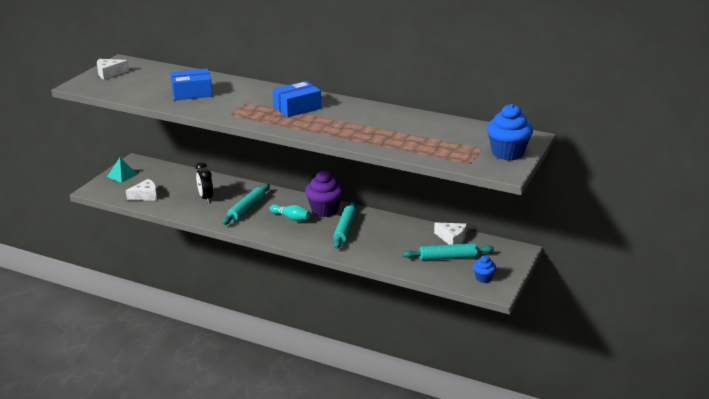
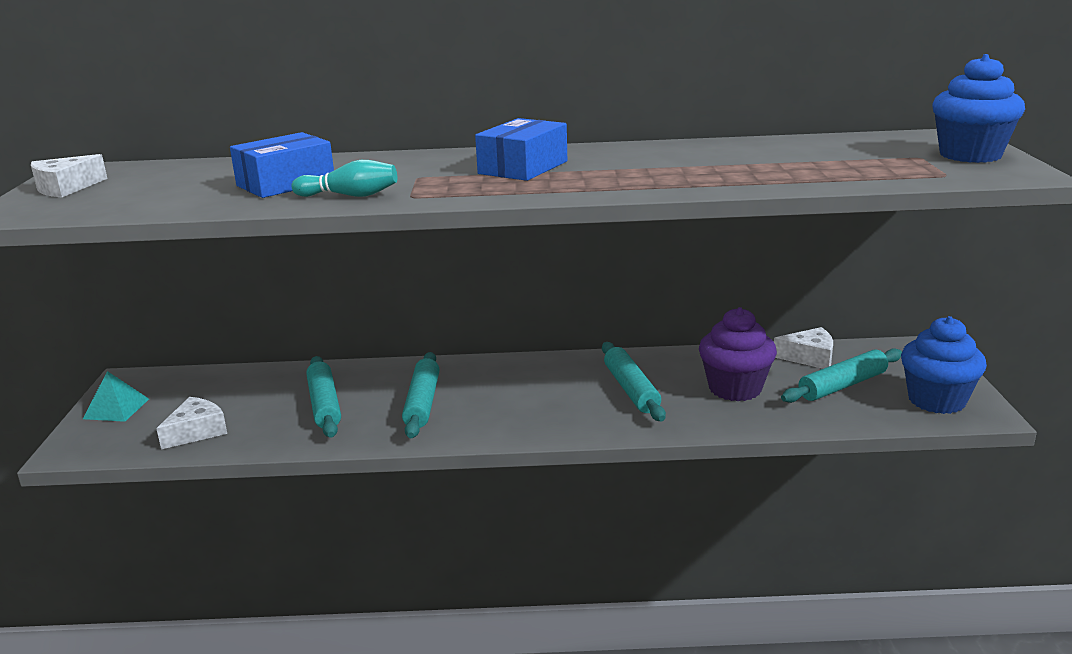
camera: 25 degrees left, 5 degrees down
black clock [196,162,213,203] -> turquoise rolling pin [306,356,341,438]
turquoise bowling pin [269,204,311,221] -> turquoise bowling pin moved to [291,160,397,197]
purple cupcake [305,170,344,217] -> purple cupcake moved to [699,307,777,401]
blue cupcake [473,255,496,283] -> blue cupcake [901,316,987,414], size x1.87

